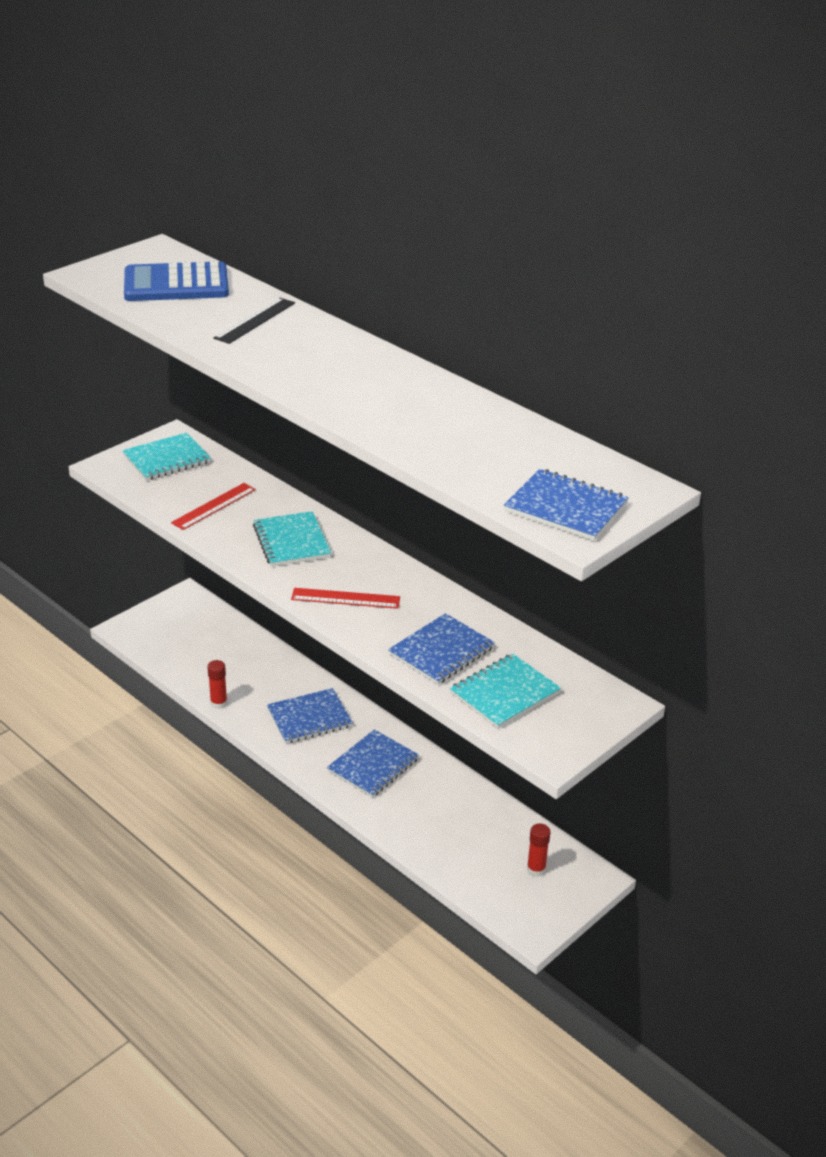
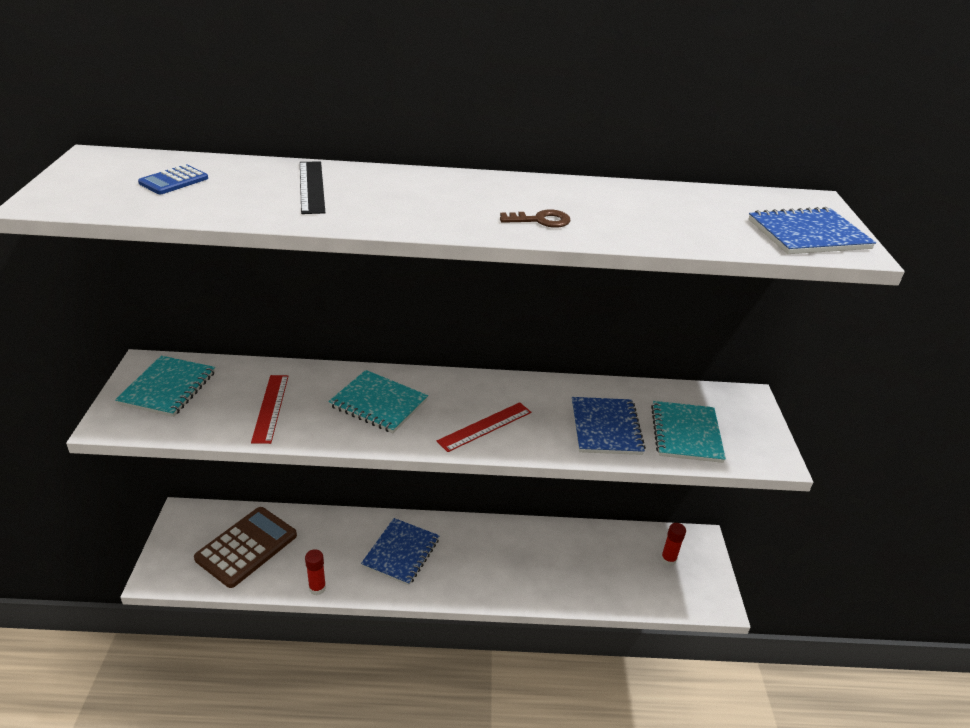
camera: 45 degrees left, 0 degrees up
blue calculator [124,261,229,301] -> blue calculator [138,165,208,194], size x0.47
blue notebook [327,729,419,798] -> none
none -> brown calculator [194,507,297,588]
none -> brown key [500,209,571,228]

